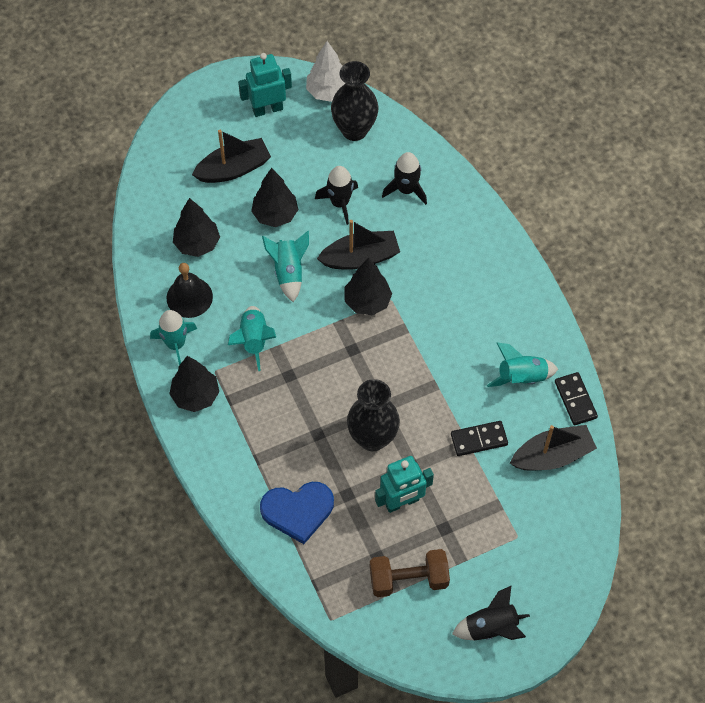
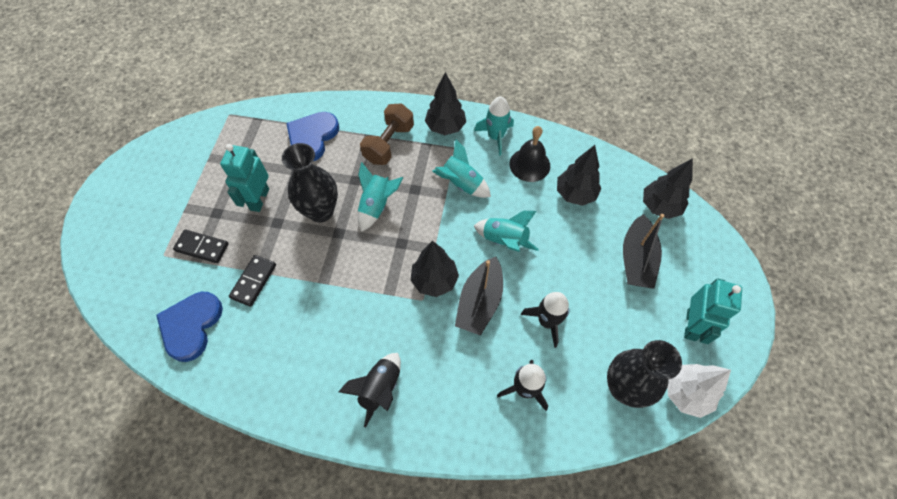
camera: 125 degrees right, 0 degrees up
black tree [251,168,298,227] -> black tree moved to [643,158,693,219]
brown dumbbell [370,549,450,597] -> brown dumbbell moved to [360,103,414,165]
black rocket [452,586,530,641] -> black rocket moved to [338,353,401,427]
turquoise rocket [487,342,558,387] -> turquoise rocket moved to [358,162,403,232]
black boat [510,425,597,470] -> blue heart [156,292,223,362]
black domino [555,372,598,425] -> black domino moved to [173,229,229,263]

